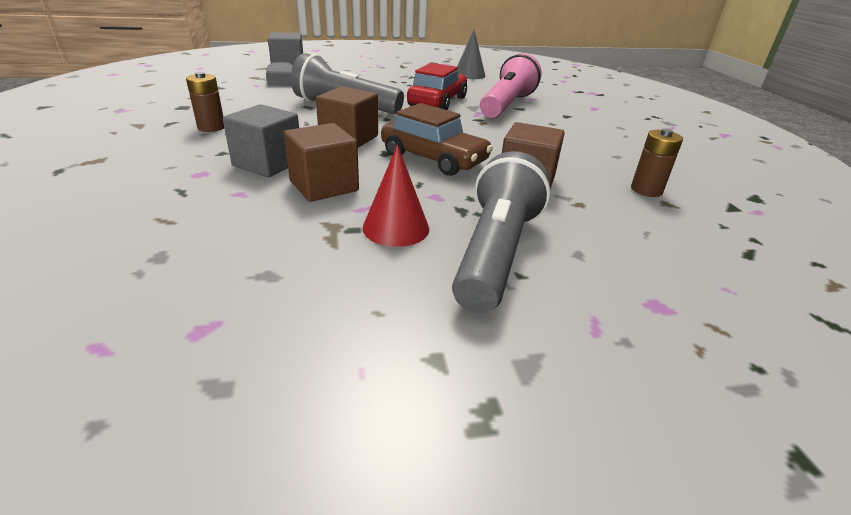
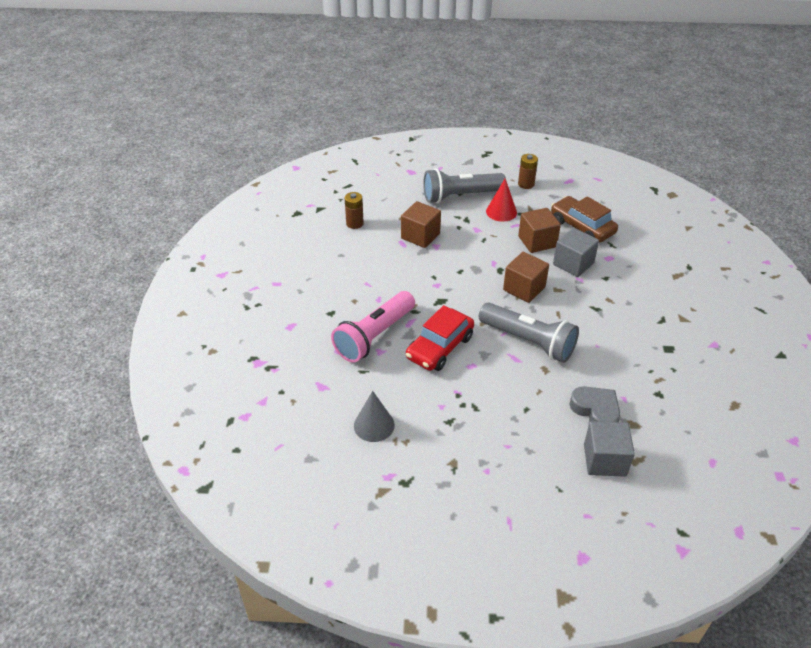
camera: 165 degrees left, 10 degrees up
brown battery [186,72,224,132] -> brown battery moved to [518,154,538,189]
brown car [381,103,493,176] -> brown car moved to [551,196,618,242]
grey flashlight [452,151,551,313] -> grey flashlight turned 45 degrees clockwise [423,169,506,203]

